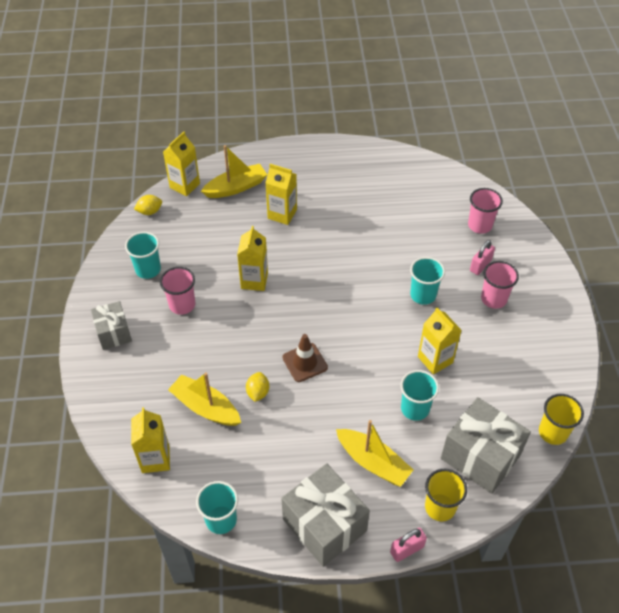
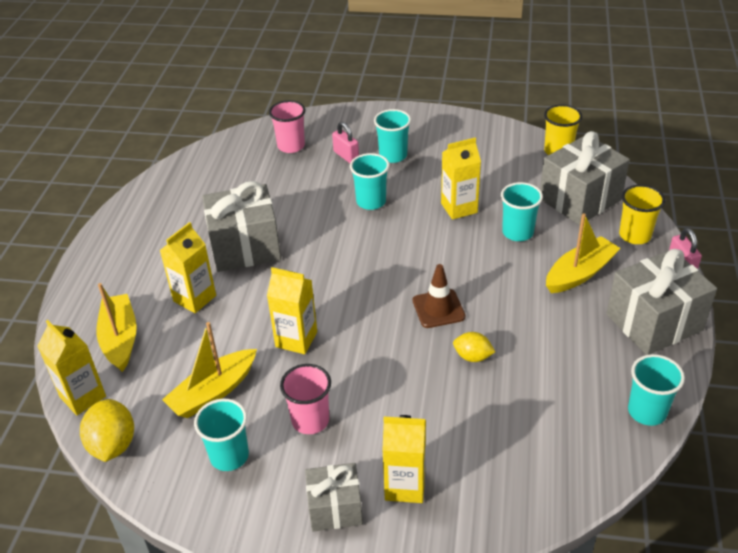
camera: 75 degrees left, 10 degrees down
yellow carton [131,407,170,473] -> yellow carton moved to [382,415,426,503]
yellow lemon [134,195,162,215] -> yellow lemon [80,399,134,462], size x1.61
yellow boat [168,372,241,426] -> yellow boat moved to [162,322,257,418]
pink cup [481,261,519,309] -> turquoise cup [374,109,411,163]
none -> grey gift [202,181,281,272]

